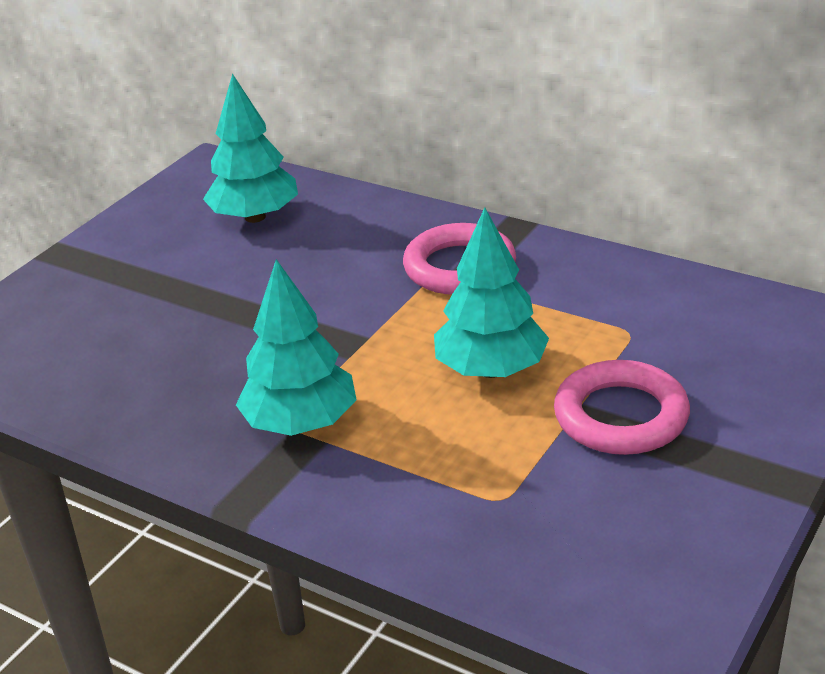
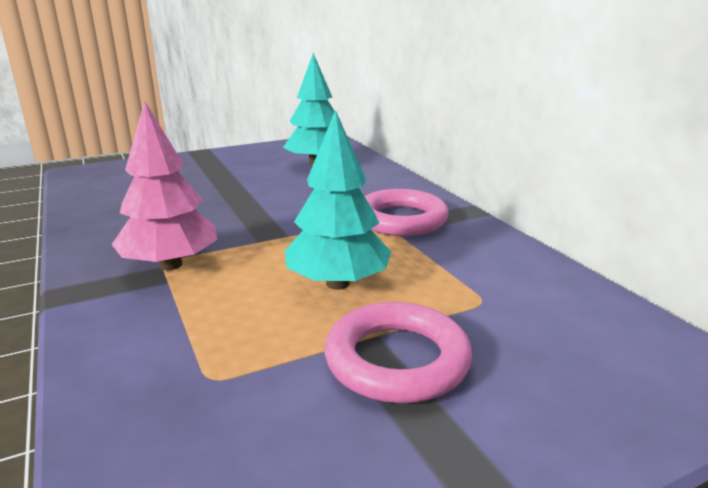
camera: 30 degrees right, 10 degrees down
turquoise tree [236,259,357,436] -> pink tree [111,100,217,270]

